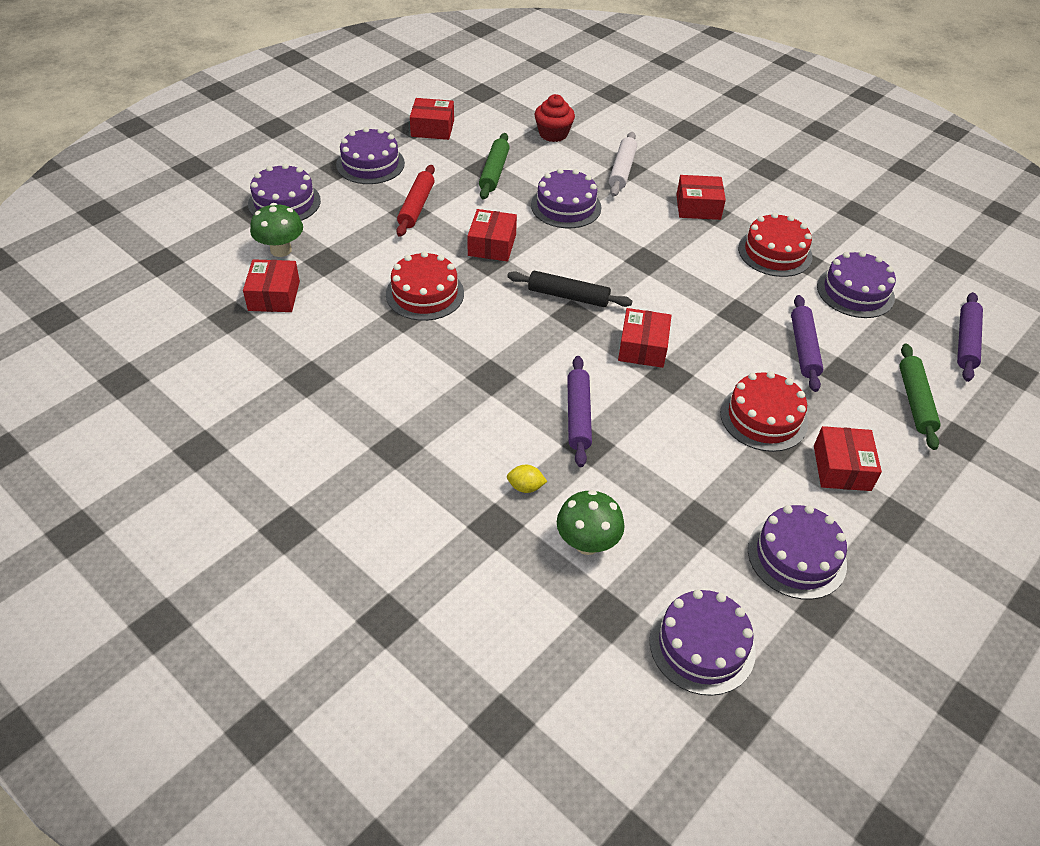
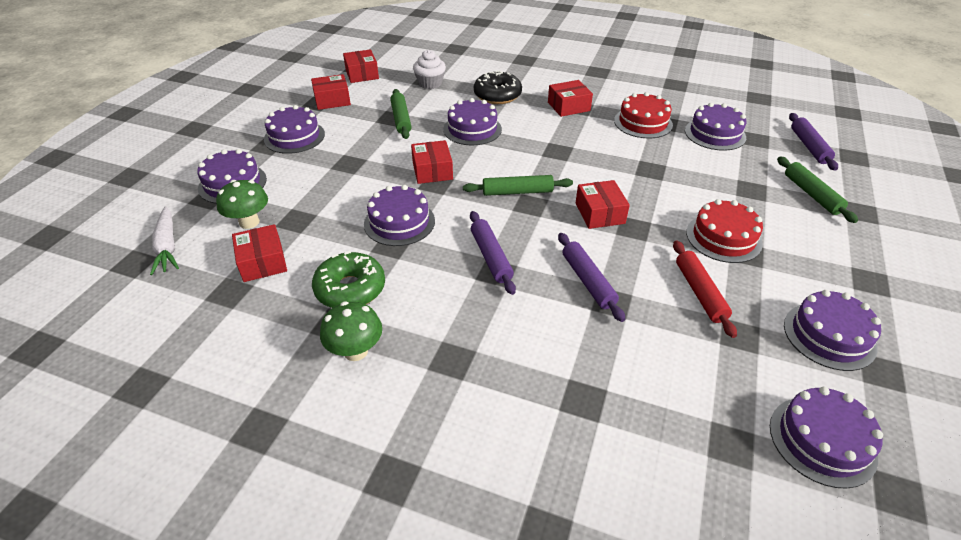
camera: 20 degrees left, 5 degrees down
red cake [386,251,464,321] -> purple cake [364,185,435,246]
red rolling pin [396,165,435,237] -> red rolling pin moved to [673,241,737,338]
black rolling pin [507,271,632,307] -> green rolling pin [463,175,573,196]
yellow lemon [507,465,547,493] -> none
red cupcake [535,94,575,142] -> white cupcake [413,50,446,89]
green mushroom [557,490,625,555] -> green mushroom moved to [320,301,382,361]
white rolling pin [609,132,637,197] -> black donut [474,70,522,104]
purple rolling pin [791,295,823,392] -> purple rolling pin moved to [470,211,516,295]
red box [814,426,882,491] -> red box moved to [343,49,379,83]
none -> white carrot [150,206,179,275]
none -> green donut [312,251,385,308]

